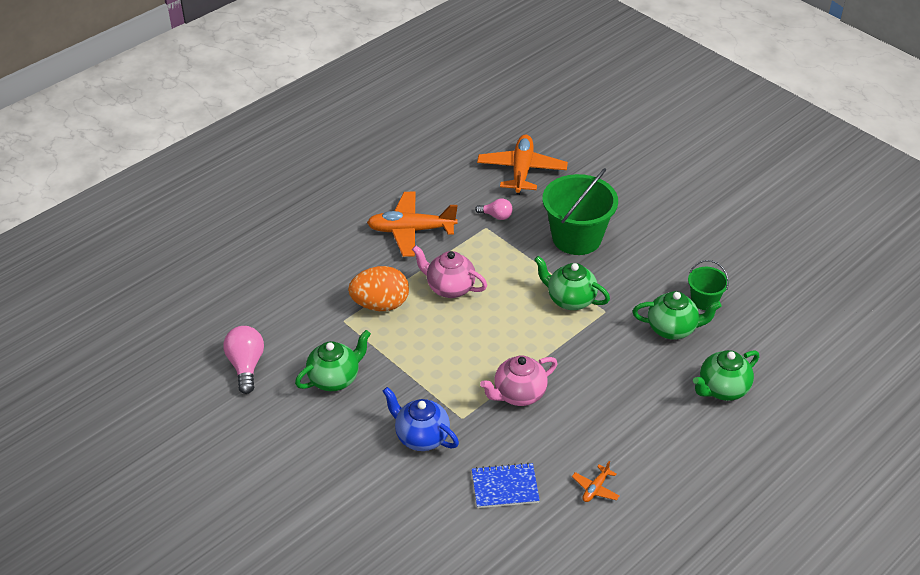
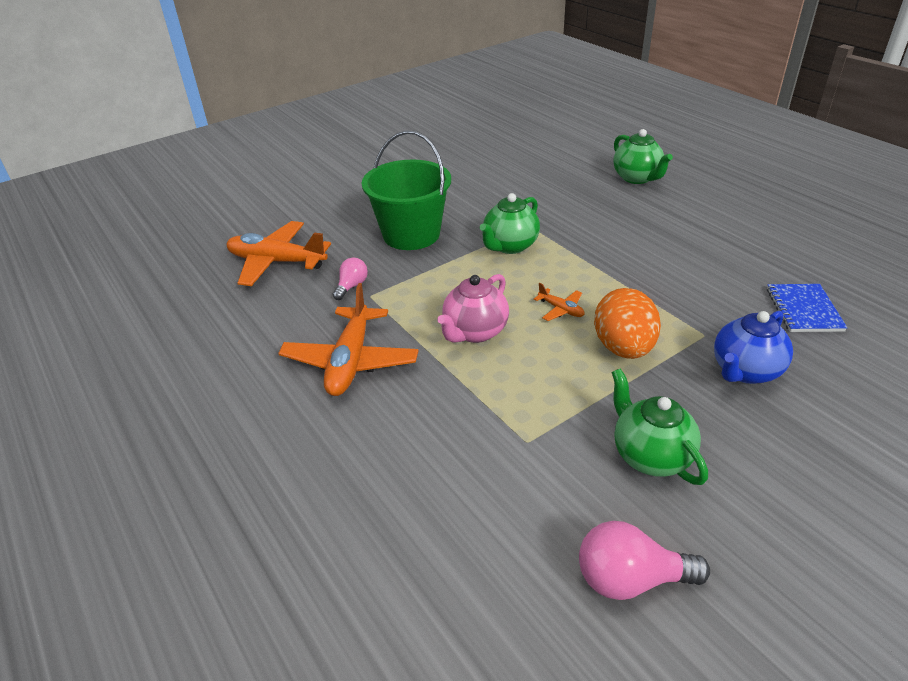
camera: 80 degrees left, 5 degrees down
orange egg [348,266,409,311] -> orange egg moved to [594,288,661,359]
pink teapot [480,355,557,406] -> none
orange plane [572,461,620,502] -> orange plane moved to [534,283,585,321]
green teapot [633,291,722,340] -> none
green bucket [688,260,729,310] -> none

